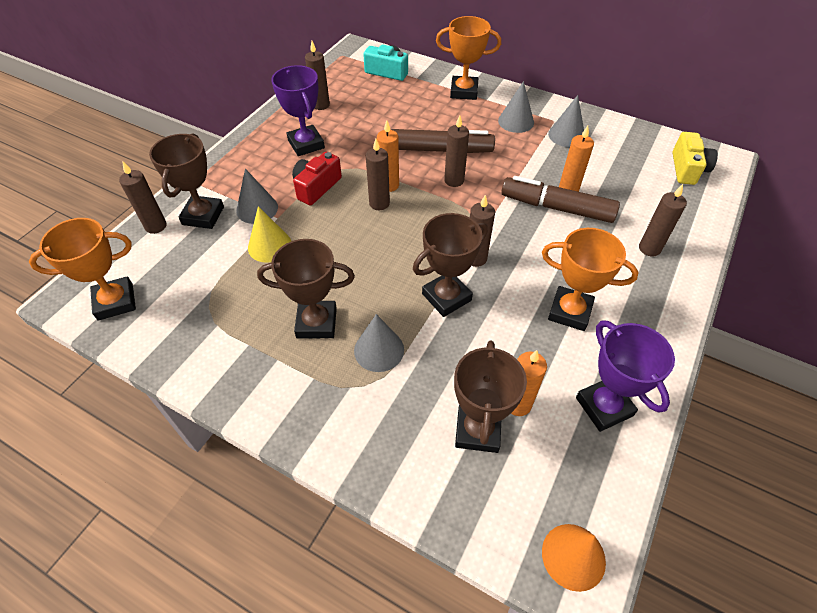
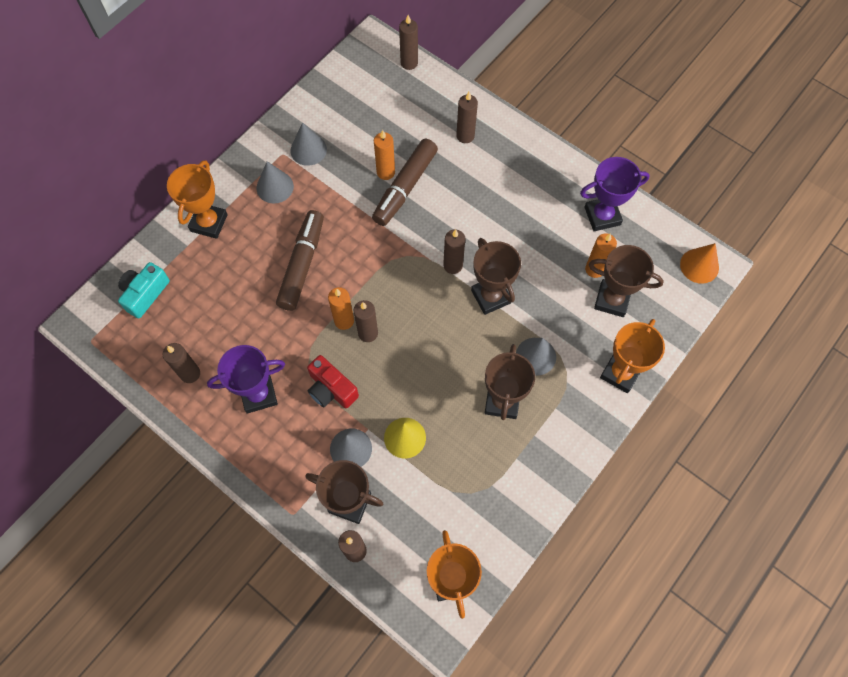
camera: 80 degrees left, 15 degrees up
brown candle [444,115,469,187] -> brown candle moved to [399,15,418,70]
orange trophy [542,228,639,331] -> orange trophy moved to [600,319,665,393]
yellow camera [672,132,718,185] -> none

